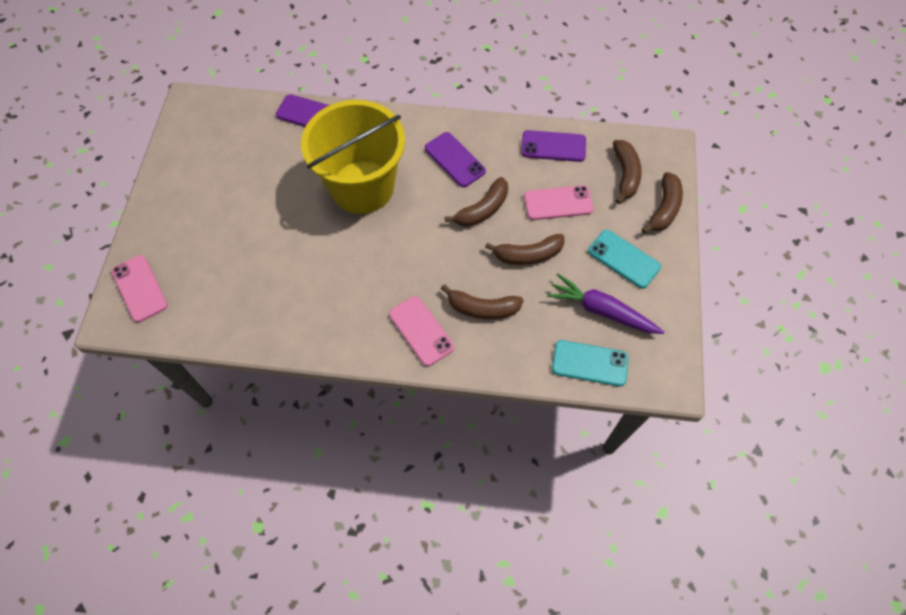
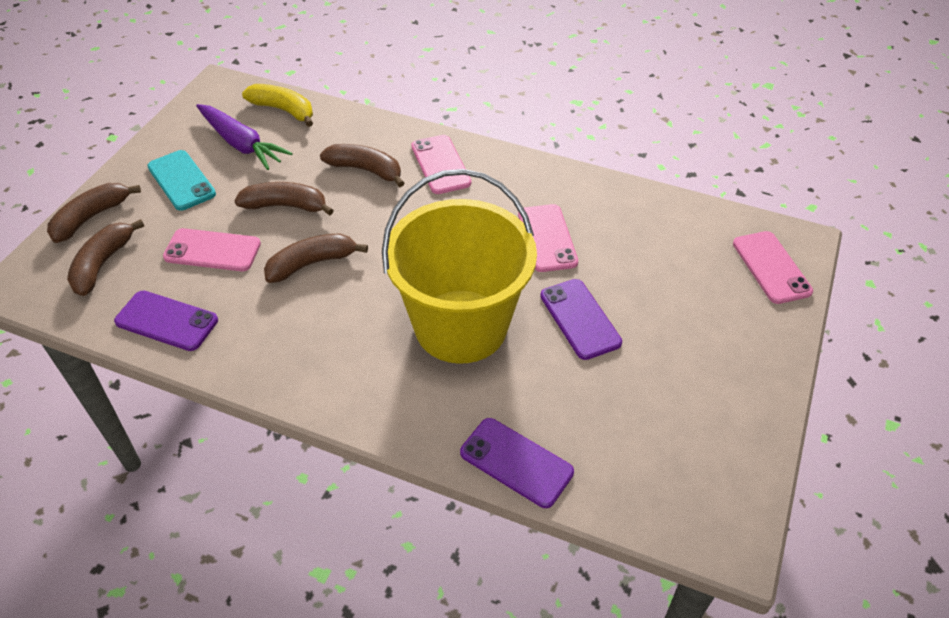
camera: 165 degrees left, 15 degrees down
purple phone [425,132,486,187] -> purple phone moved to [540,279,622,360]
turquoise phone [552,340,629,386] -> yellow banana [242,84,313,127]
none -> pink phone [518,204,578,272]

